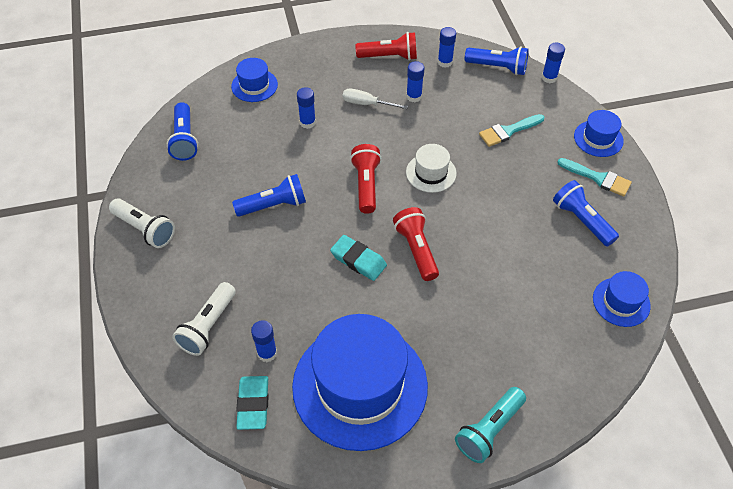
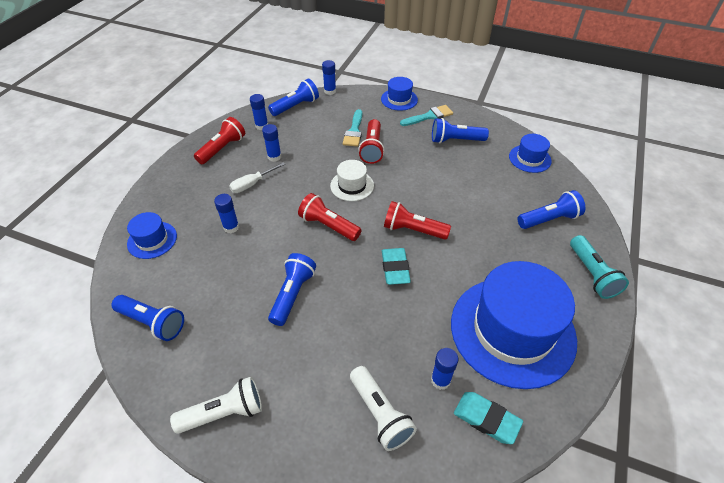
camera: 55 degrees left, 5 degrees down
turquoise eraser [330,235,387,281] -> turquoise eraser turned 75 degrees counterclockwise [382,248,411,285]
none -> red flashlight [358,119,385,164]
none -> blue flashlight [518,190,585,229]

